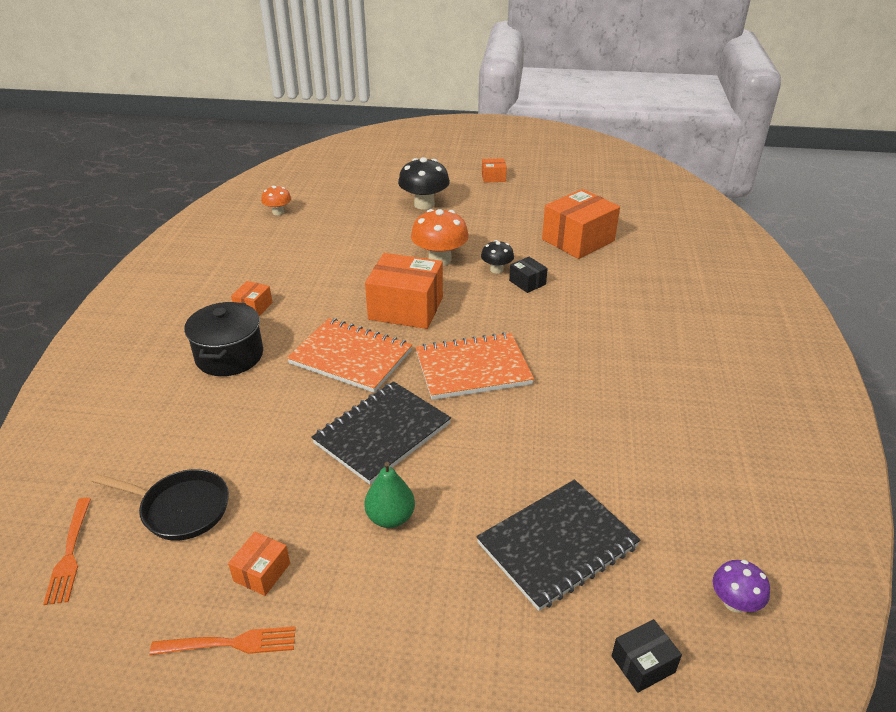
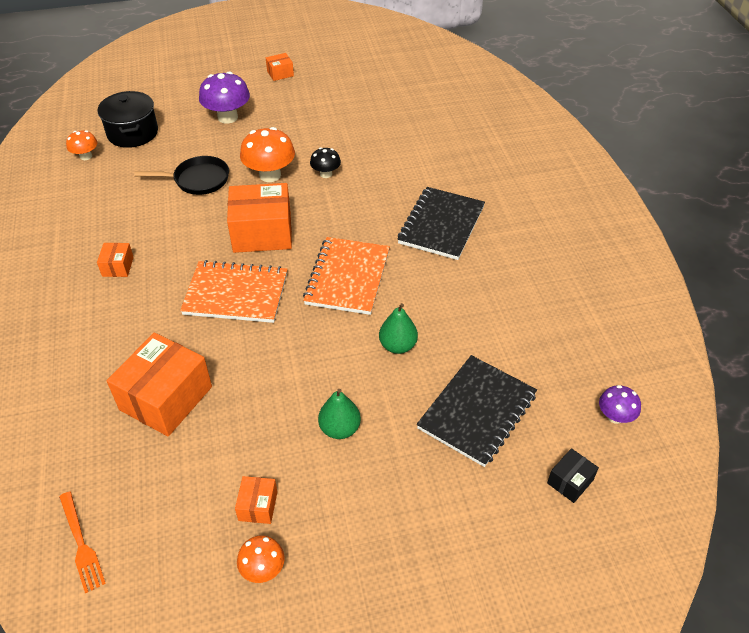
camera: 20 degrees left, 10 degrees up
black pan [91,469,229,540] -> black pan moved to [134,156,229,195]
orange fork [149,626,296,655] -> orange mushroom [237,535,285,583]
black pot [184,302,263,376] -> black pot moved to [98,91,158,148]
black notebook [311,381,451,485] -> black notebook moved to [398,187,485,260]
black mushroom [398,157,450,210] -> purple mushroom [199,72,250,124]
orange notebook [416,332,534,400] -> orange notebook turned 45 degrees counterclockwise [303,237,390,315]
black box [509,257,548,293] -> none
orange box [542,189,620,259] -> orange box moved to [107,333,212,436]
none -> green pear [379,303,418,354]

